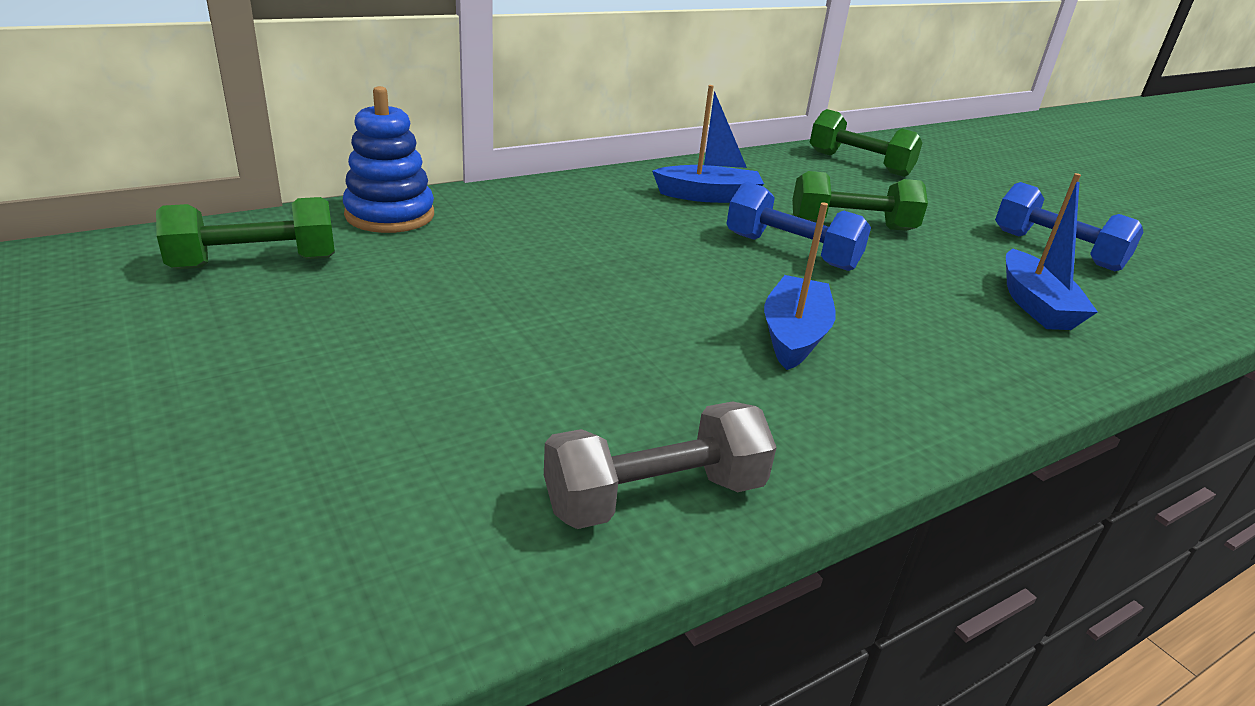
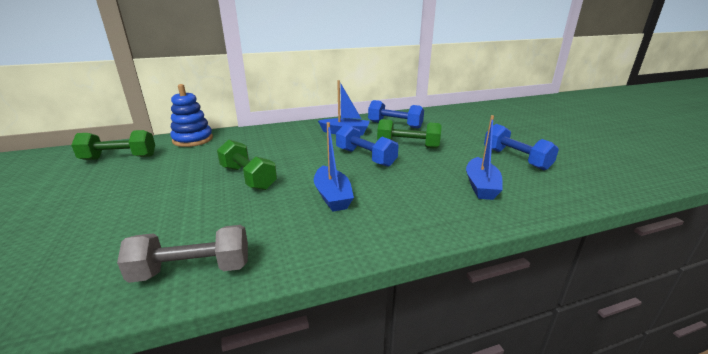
camera: 15 degrees right, 5 degrees down
blue boat [764,202,836,370] -> blue boat turned 135 degrees clockwise [314,122,354,212]
green dumbbell [810,109,922,177] -> green dumbbell moved to [217,139,277,190]
none -> blue dumbbell [368,100,424,129]

